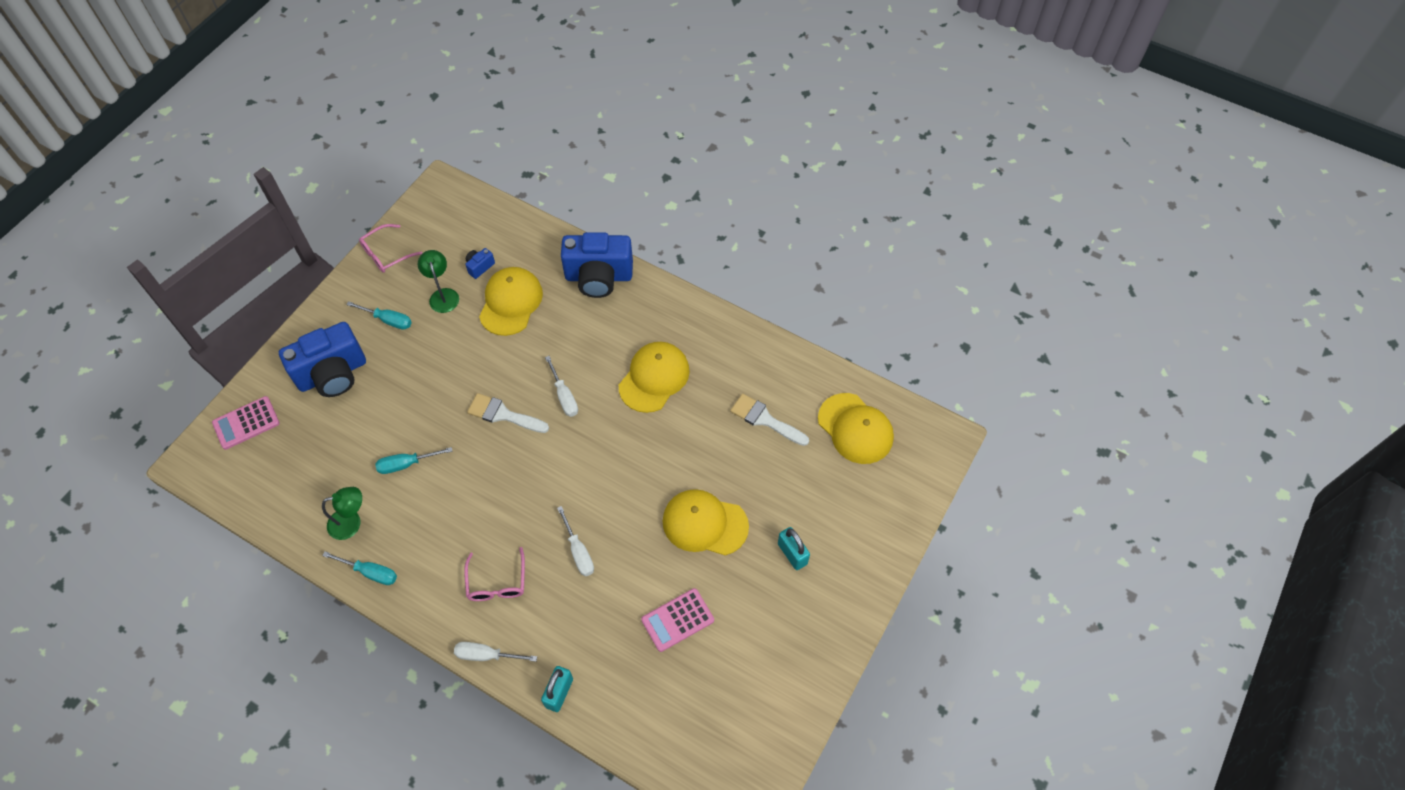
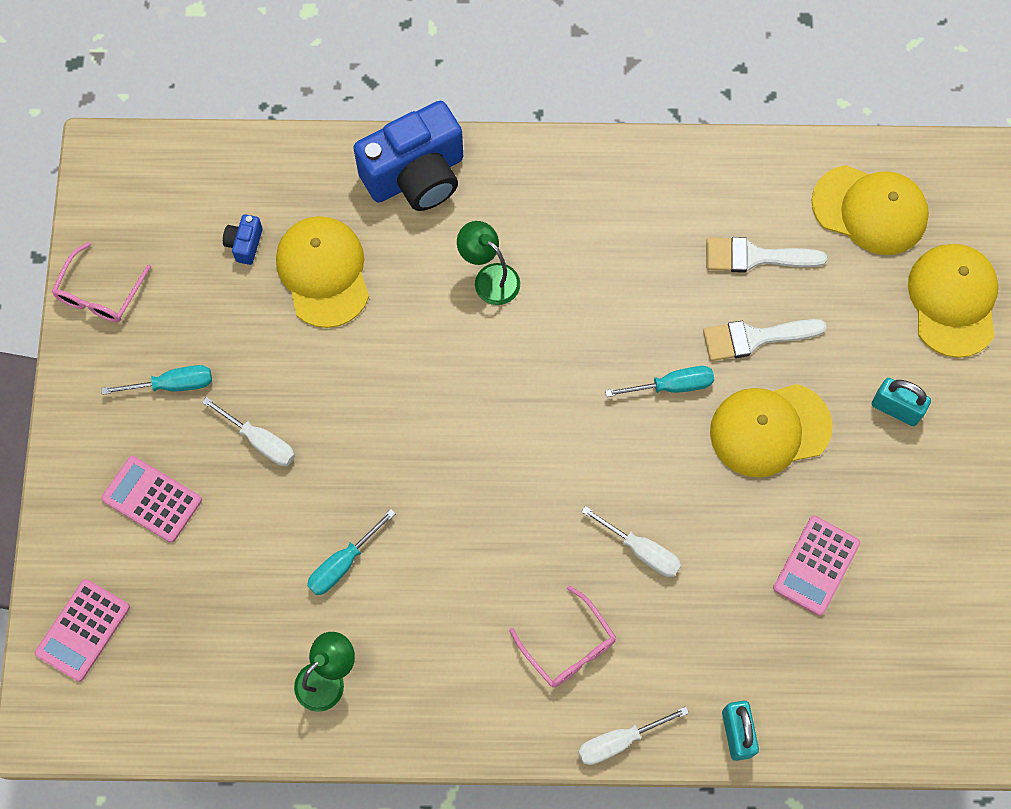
camera: 30 degrees left, 10 degrees up
blue camera [279,322,366,397] -> pink calculator [101,456,202,543]
turquoise screwdriver [322,551,397,585] -> turquoise screwdriver moved to [605,366,714,397]
green lamp [418,250,459,313] -> green lamp moved to [457,221,520,305]
white brush [467,393,549,433] -> white brush moved to [703,319,827,361]
white screwdriver [545,356,578,417] -> white screwdriver moved to [202,397,295,466]
yellow cap [619,342,690,413] -> yellow cap moved to [908,244,998,358]

